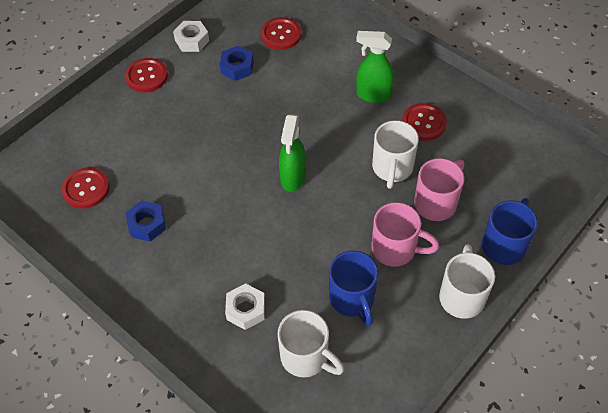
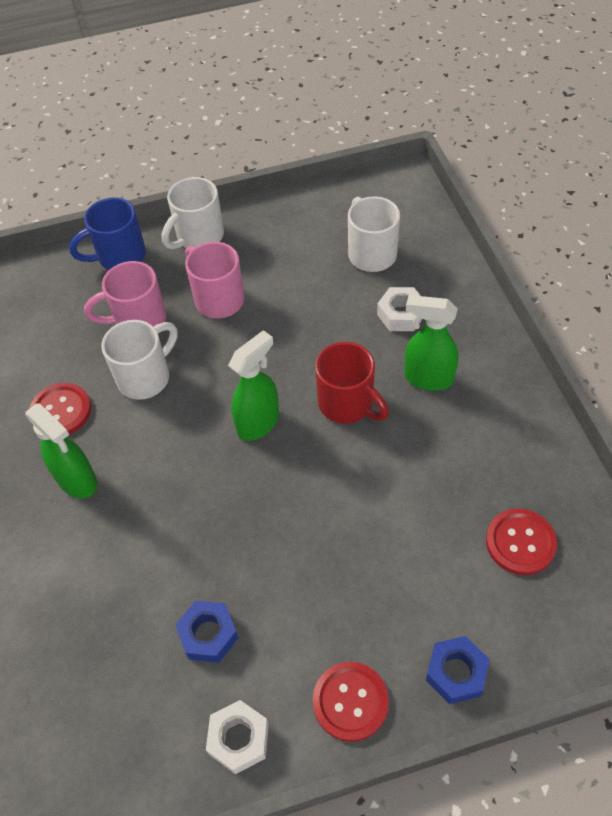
camera: 145 degrees left, 0 degrees up
blue nut [126,201,166,242] -> blue nut moved to [426,636,490,704]
red button [261,17,301,50] -> none
blue mug [329,251,378,326] -> none
none -> red mug [315,342,389,424]
none -> green spray bottle [404,295,458,391]

